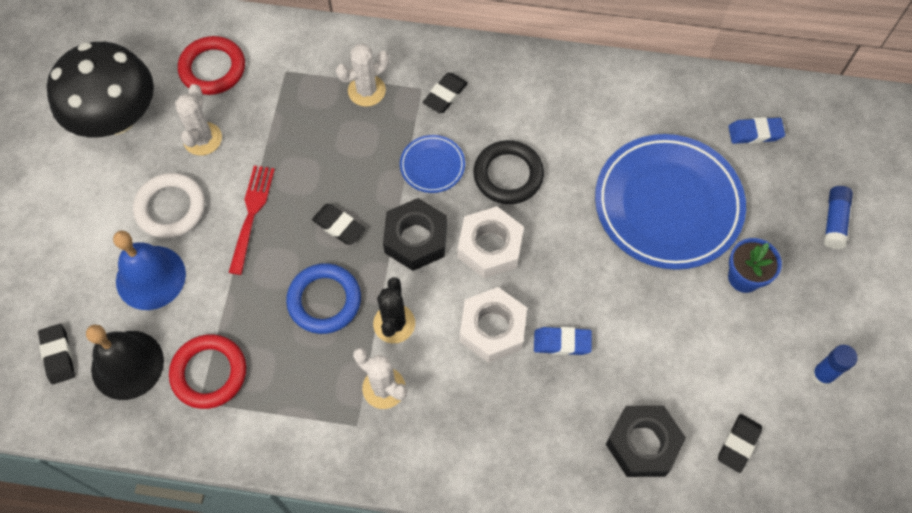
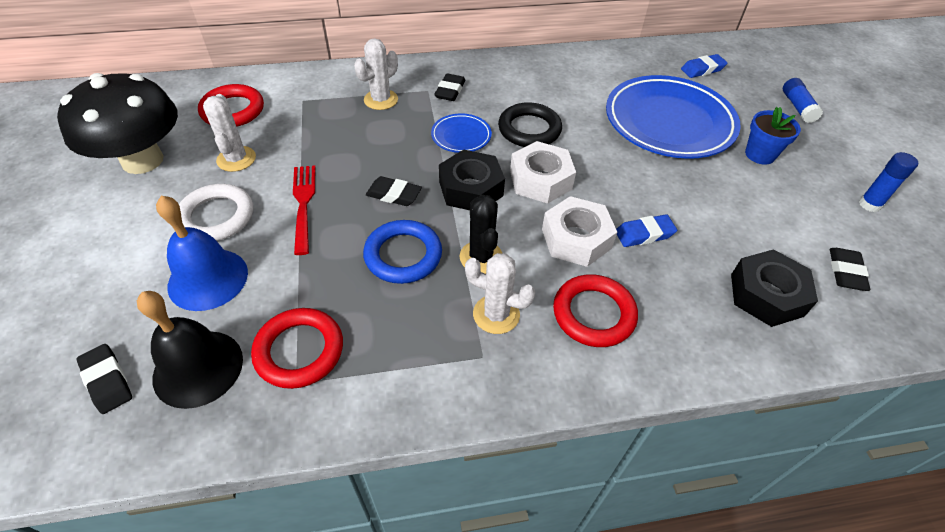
camera: 20 degrees left, 15 degrees down
none -> red ring [553,274,638,347]

